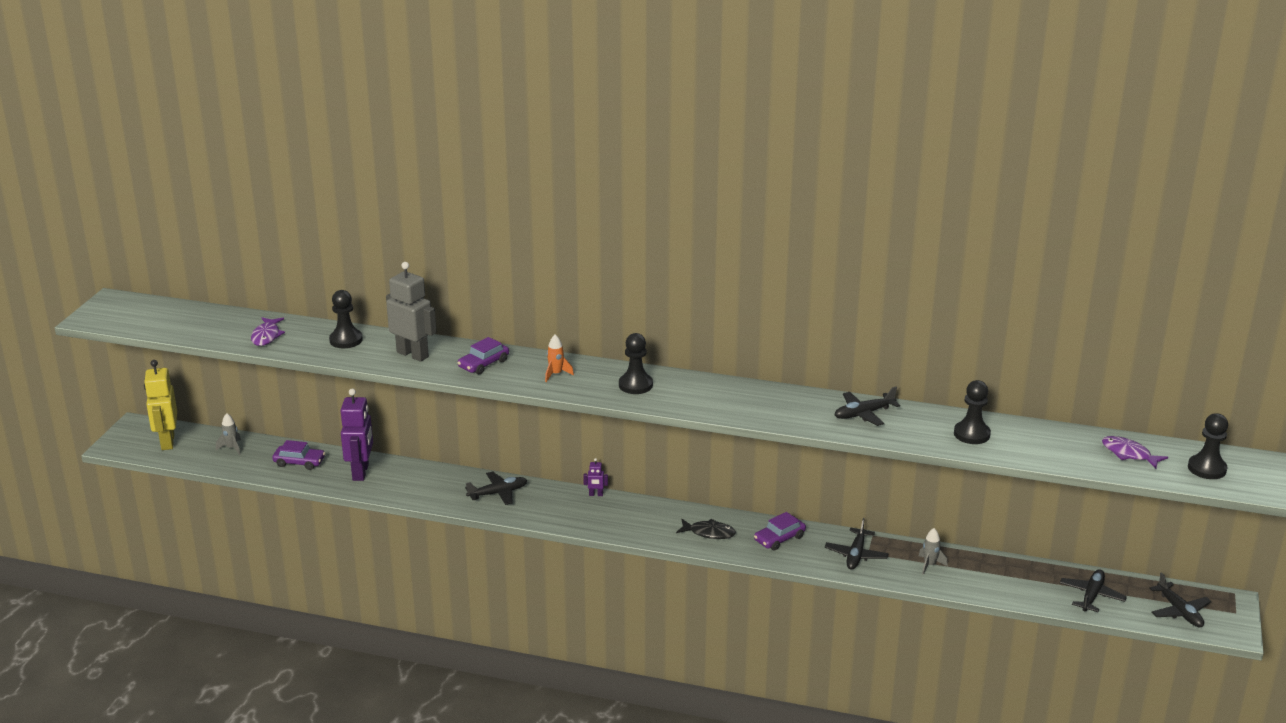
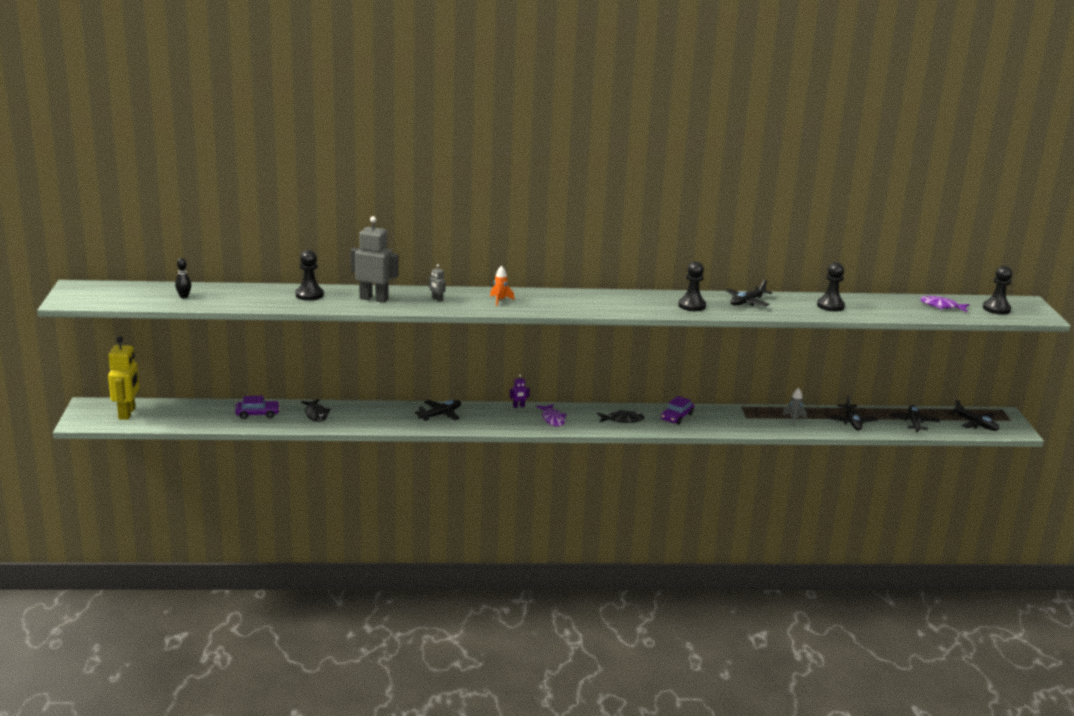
camera: 20 degrees left, 5 degrees down
yellow robot [144,360,177,450] -> yellow robot turned 150 degrees counterclockwise [108,336,139,420]
grey rocket [216,413,241,455] -> none
purple fish [251,317,285,346] -> purple fish moved to [536,404,567,427]
purple robot [341,388,373,481] -> black fish [301,399,331,422]
purple car [457,337,509,374] -> grey robot [429,264,446,302]
black pawn [619,333,653,394] -> black pawn moved to [678,261,706,311]
black plane [825,518,888,570] -> black plane moved to [828,395,878,431]
none -> black bowling pin [175,258,191,298]

